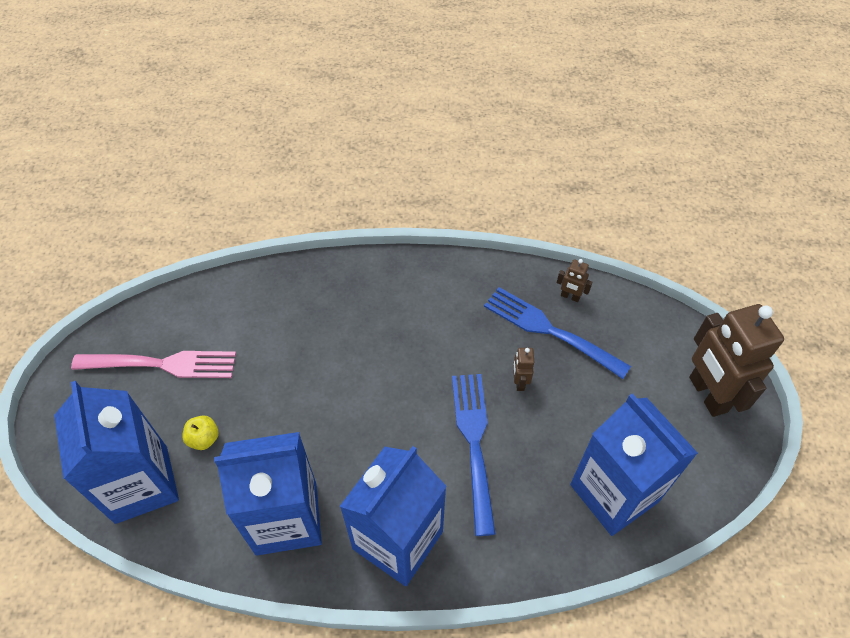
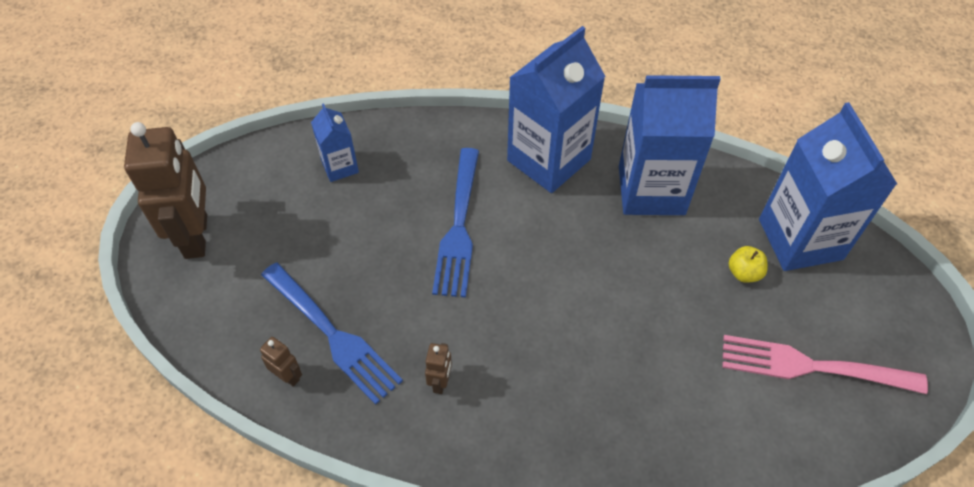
camera: 170 degrees left, 0 degrees up
brown robot [513,348,534,391] -> brown robot moved to [425,343,452,394]
blue carton [570,393,698,536] -> blue carton [311,103,359,182], size x0.50

